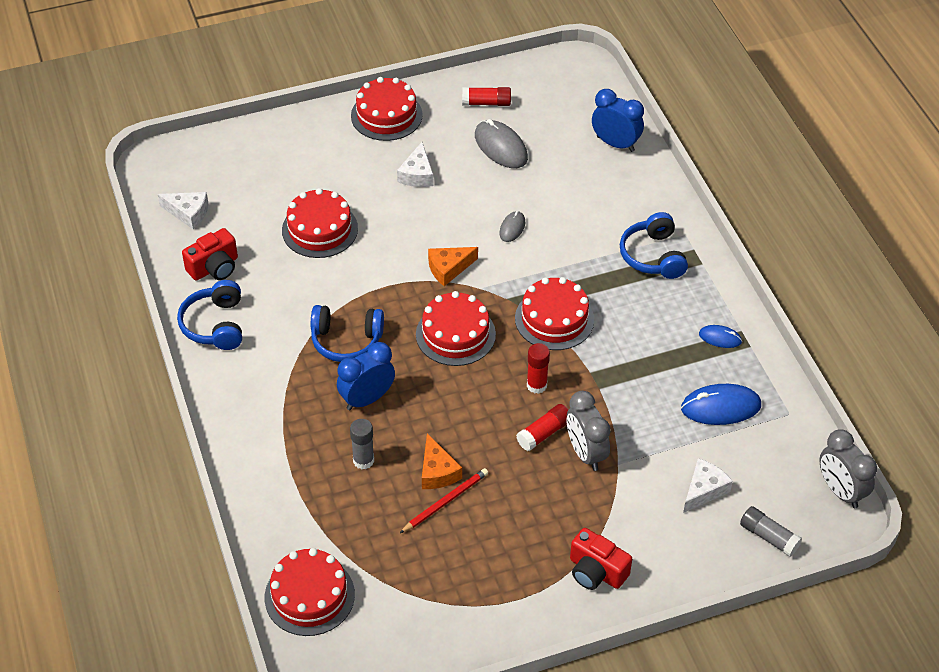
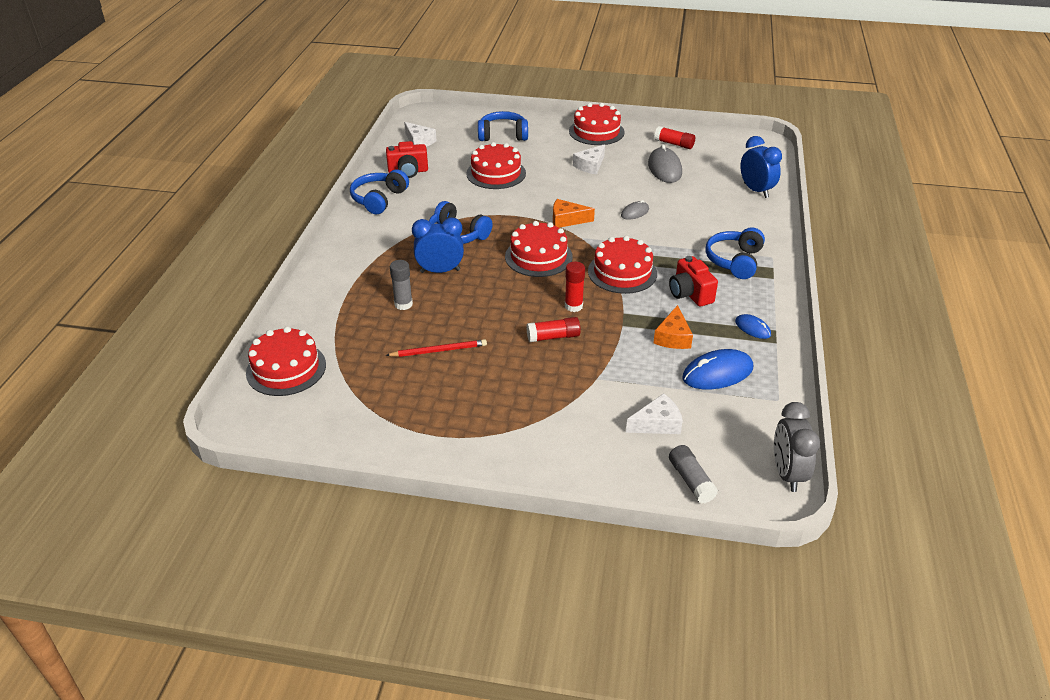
camera: 30 degrees right, 10 degrees down
orange cheese [422,433,462,489] -> orange cheese moved to [653,305,693,349]
grey clock [567,391,611,471] -> none
red camera [570,528,632,590] -> red camera moved to [669,256,718,307]
blue mouse [681,384,761,425] -> blue mouse turned 45 degrees counterclockwise [682,349,753,389]
none -> blue headphones [478,111,528,141]

